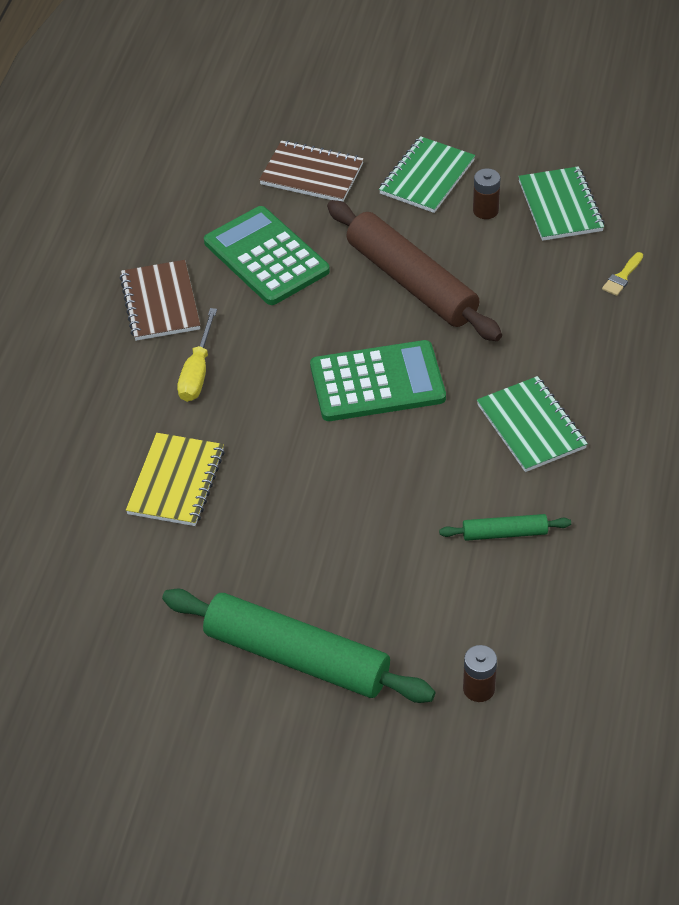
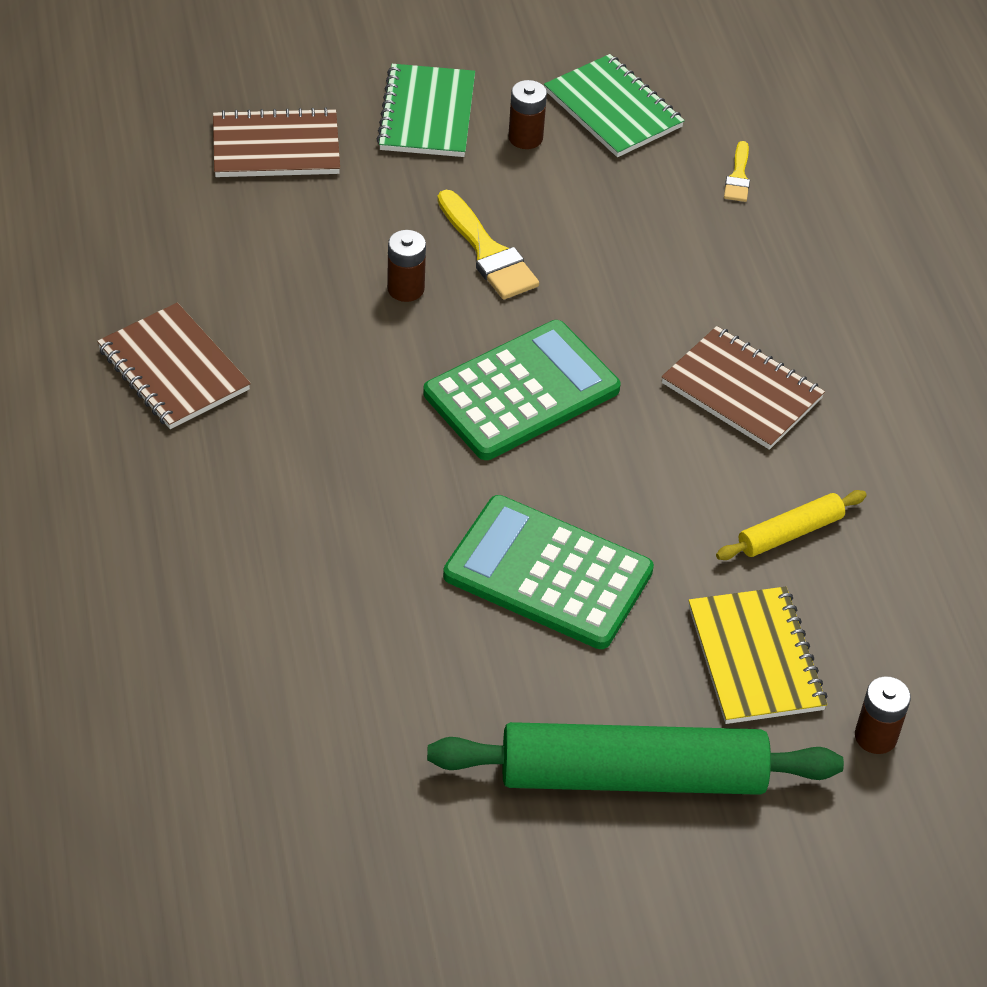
camera: 30 degrees left, 0 degrees up
yellow notebook [126,433,225,526] -> yellow notebook moved to [688,586,828,724]
yellow screwdriver [177,308,217,402] -> none
green calculator [204,206,330,305] -> green calculator moved to [443,495,654,649]
brown rolling pin [327,200,502,341] -> yellow brush [437,190,539,300]
green rolling pin [439,514,571,541] -> yellow rolling pin [716,490,867,560]
green notebook [477,376,588,472] -> brown notebook [662,326,825,450]
none -> brown battery [387,230,426,302]

